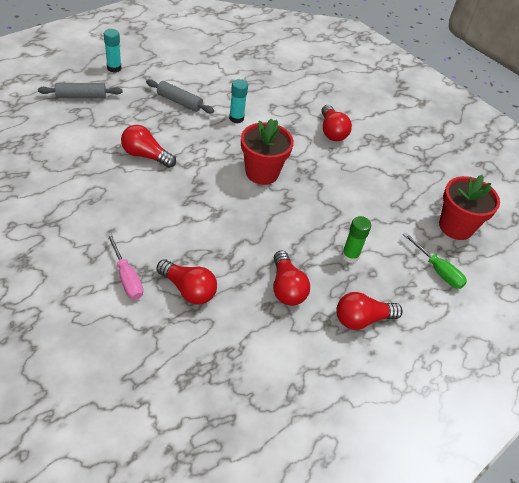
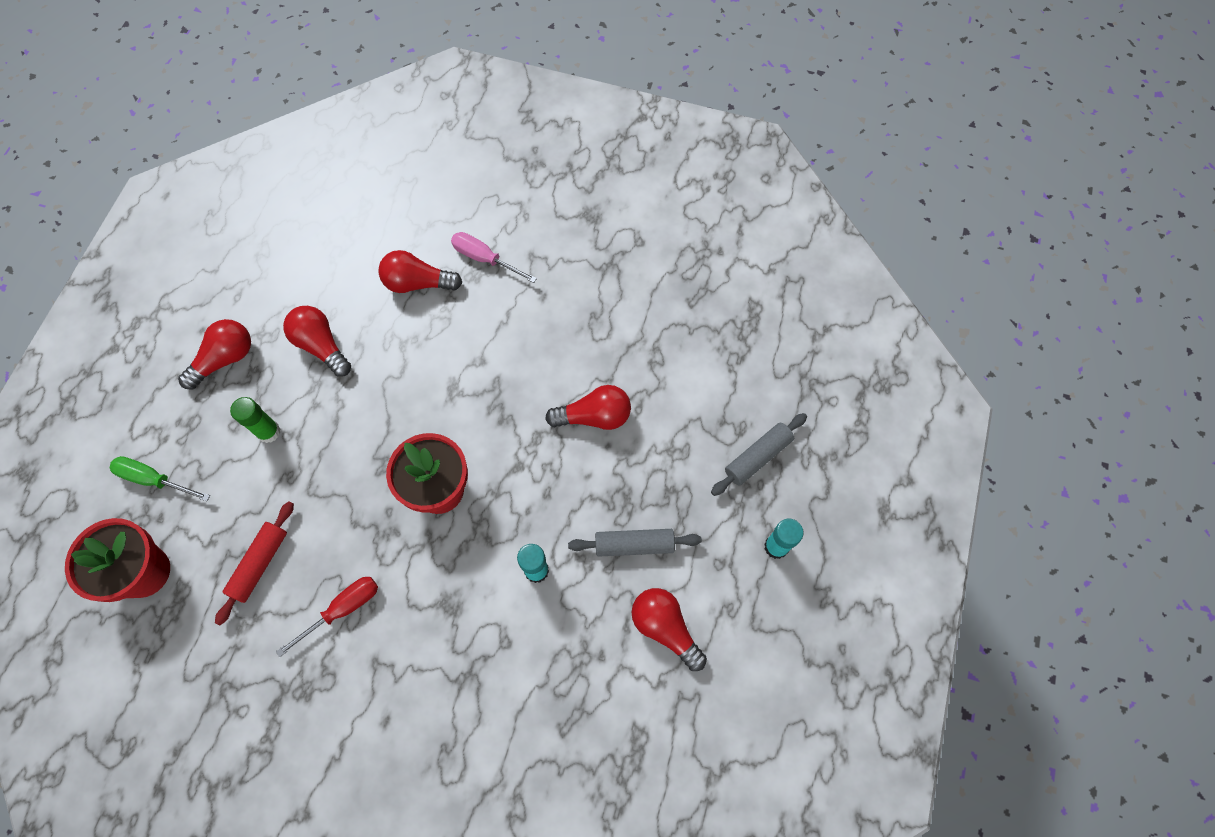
camera: 155 degrees right, 20 degrees up
red light bulb [321,105,352,141] -> red light bulb moved to [632,588,707,671]
none -> red rolling pin [215,501,294,625]
none -> red screwdriver [276,577,378,657]

